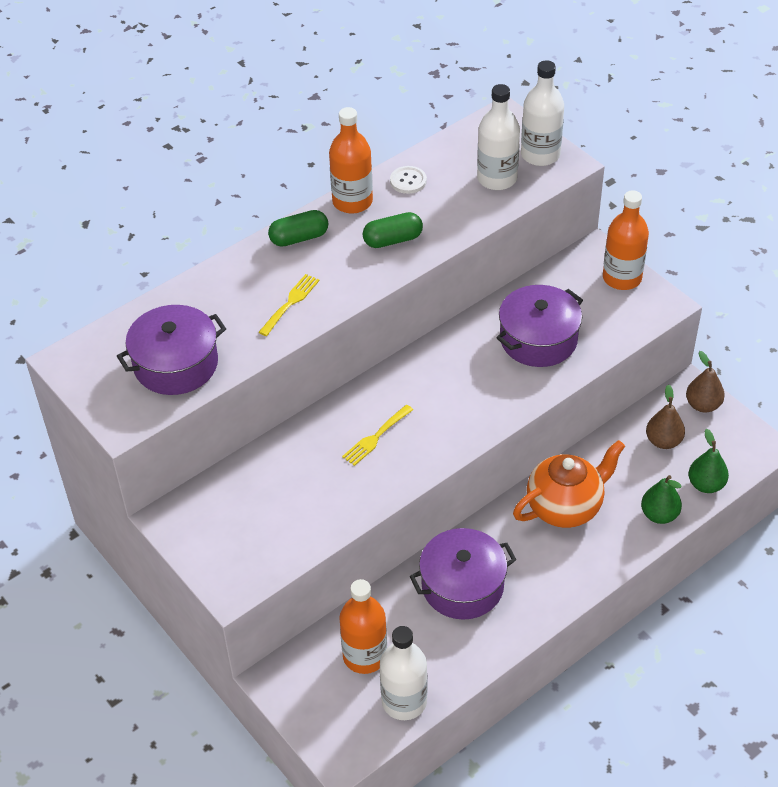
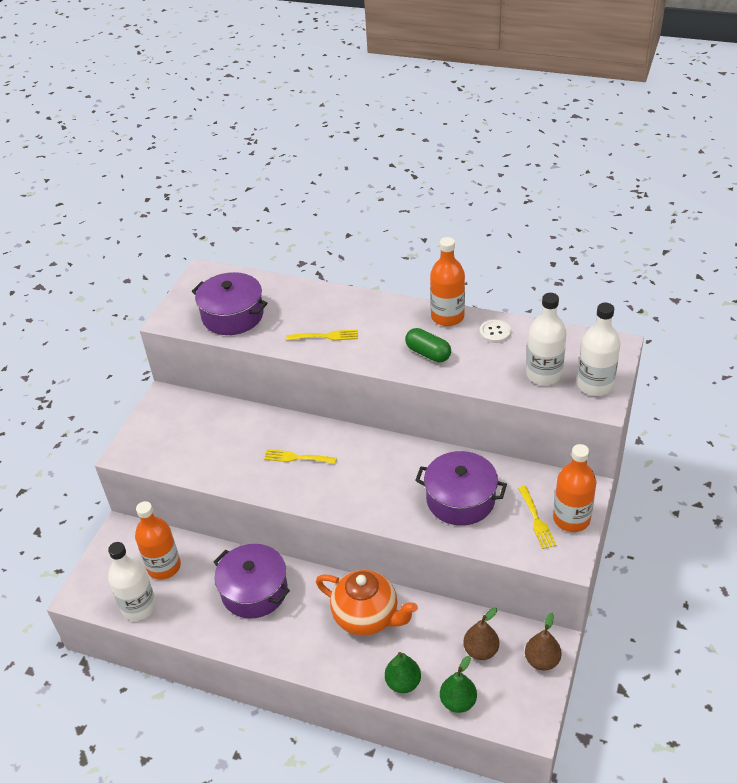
camera: 60 degrees right, 5 degrees down
green capsule [268,210,328,247] -> none
none -> yellow fork [518,486,556,549]

